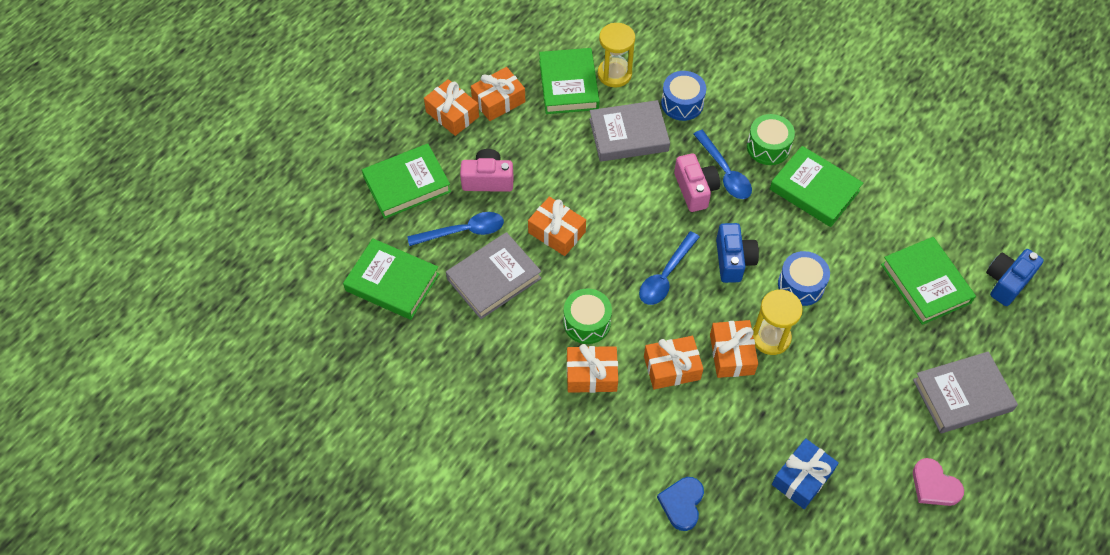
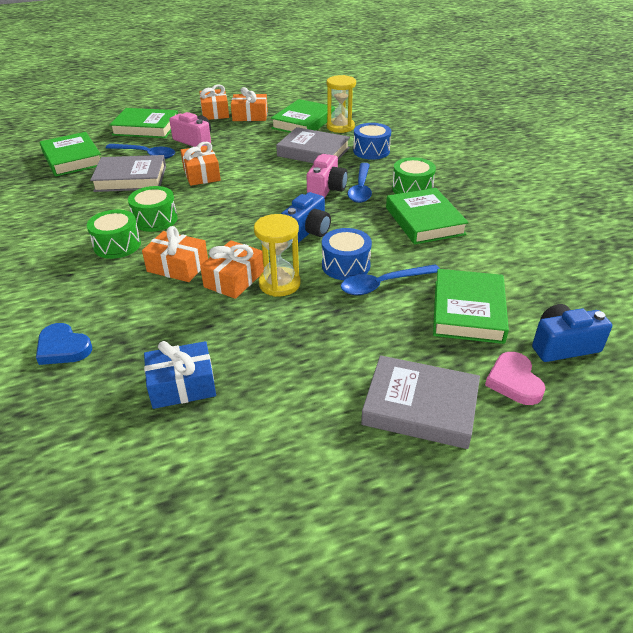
camera: 35 degrees right, 20 degrees down
orange gift [567,344,618,393] -> green drum [87,209,141,259]
blue spoon [639,231,699,305] -> blue spoon moved to [341,264,440,295]
blue heart [657,477,704,531] -> blue heart turned 105 degrees counterclockwise [36,323,92,365]
pink heart [913,458,964,506] -> pink heart moved to [485,352,545,405]

